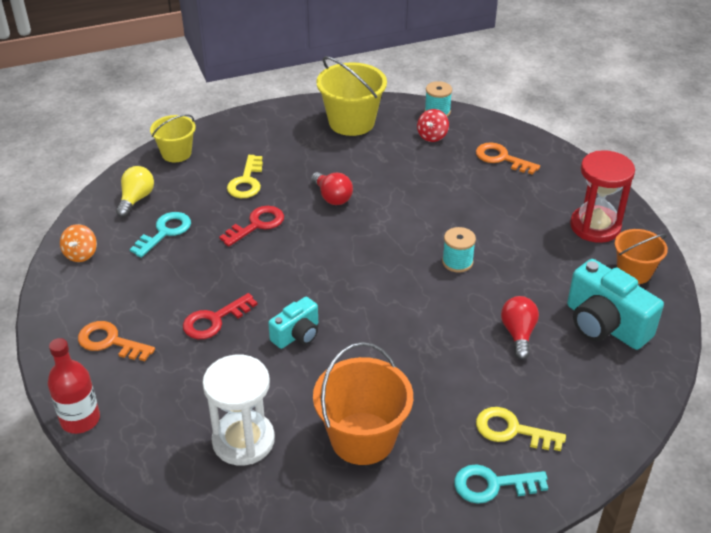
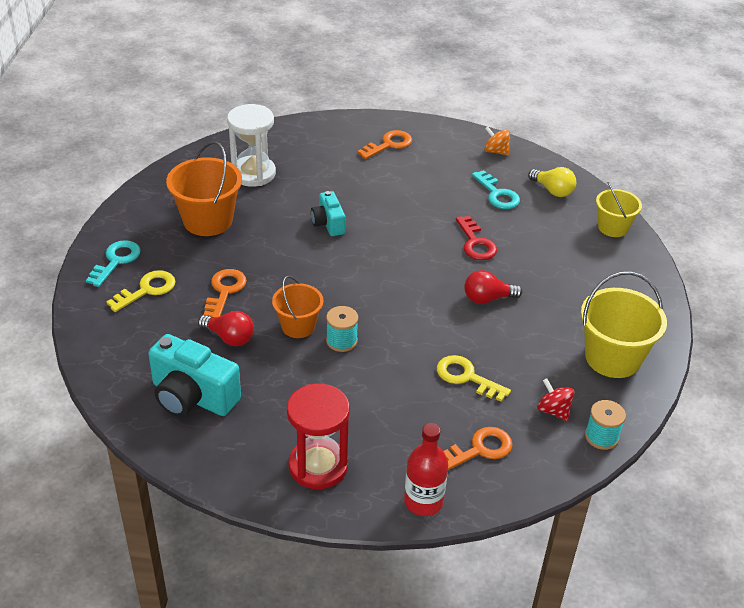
camera: 115 degrees right, 0 degrees up
red bottle [48,338,100,434] -> red bottle moved to [404,423,448,516]
red key [183,293,258,339] -> none
yellow key [227,155,263,198] -> yellow key moved to [437,355,511,402]
turquoise camera [567,259,664,350] -> turquoise camera turned 135 degrees counterclockwise [148,334,241,417]
orange bucket [615,229,668,284] -> orange bucket moved to [272,276,324,338]
none -> orange key [203,269,247,317]

